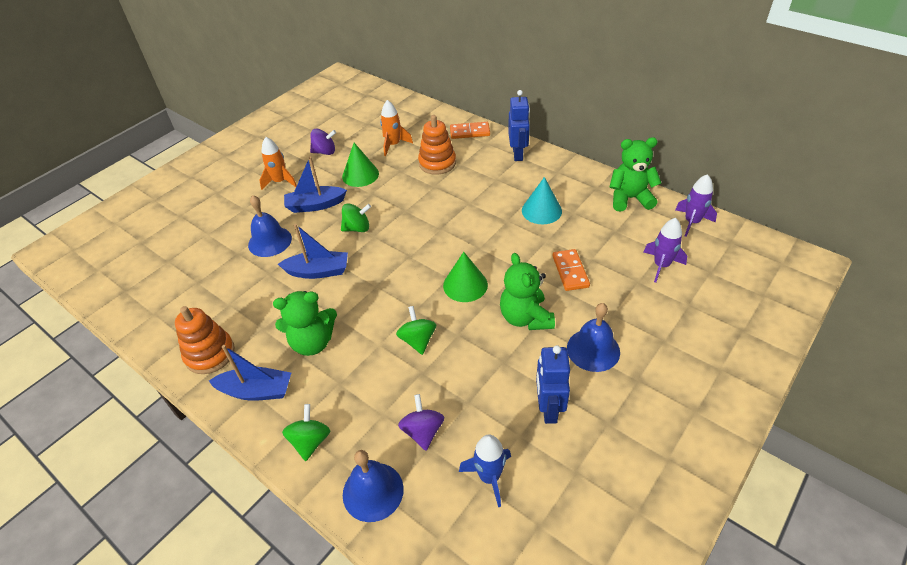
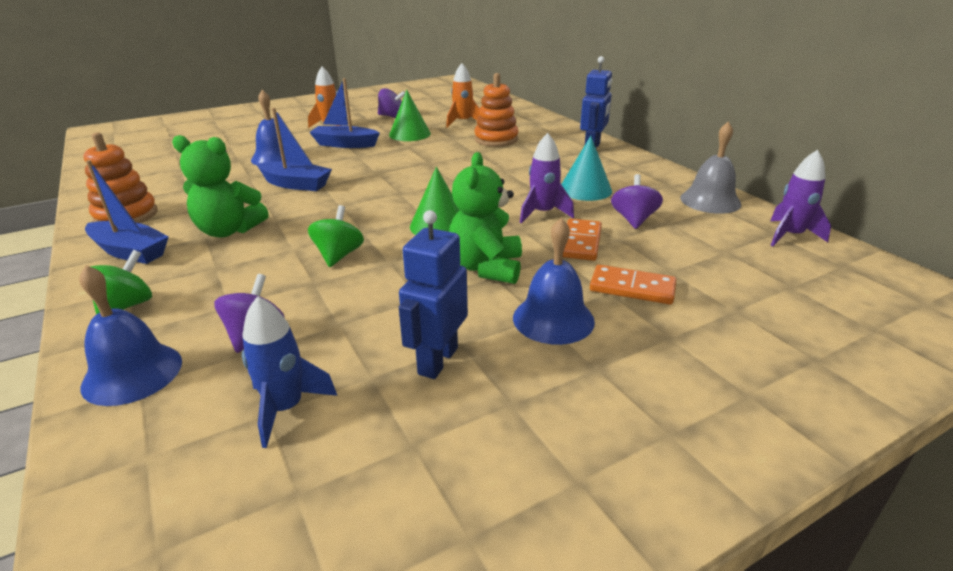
camera: 20 degrees right, 15 degrees down
green spinning top [341,203,371,232] -> none
orange domino [450,122,490,139] -> orange domino moved to [590,265,676,305]
green teddy bear [609,137,661,212] -> grey bell [680,121,741,214]
purple rocket [643,218,687,282] -> purple rocket moved to [520,133,574,223]
none -> purple spinning top [611,174,663,229]

